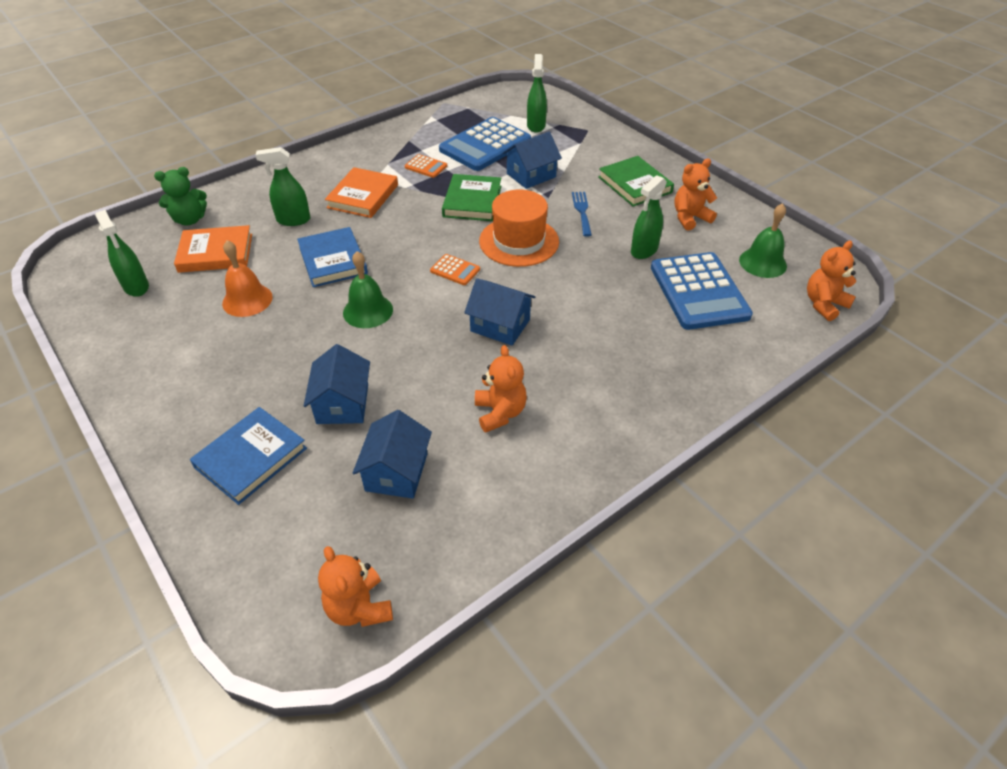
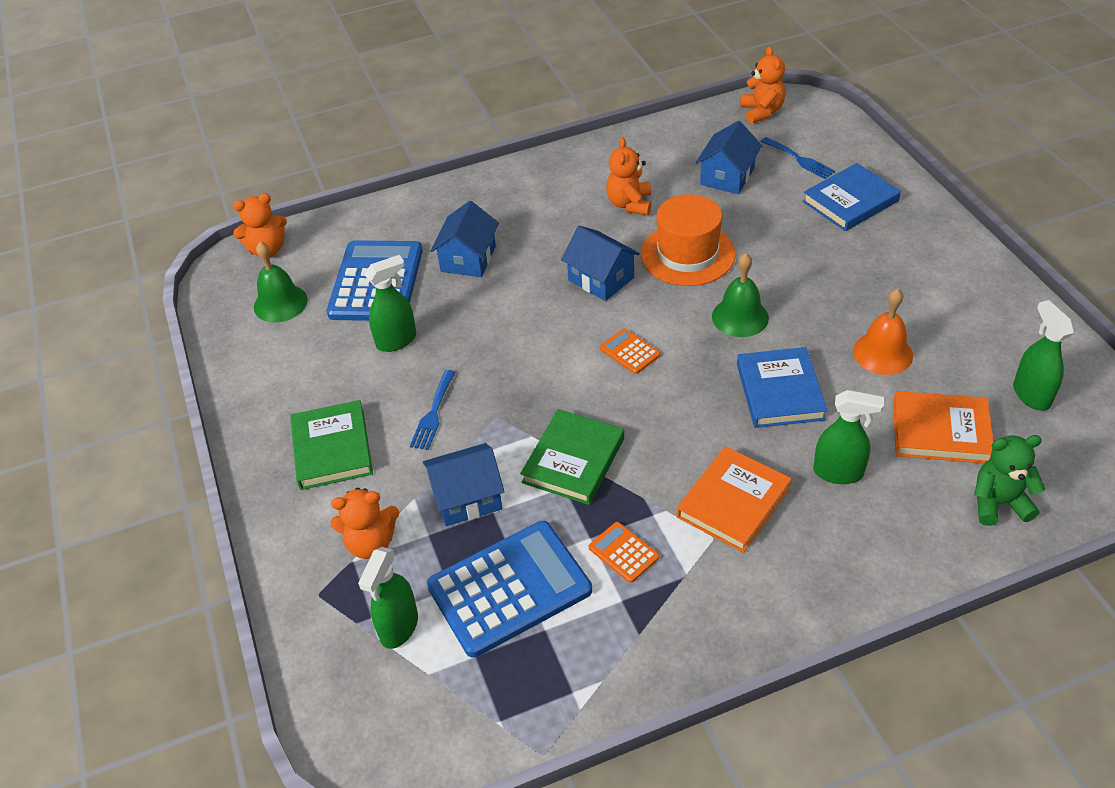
camera: 160 degrees left, 0 degrees up
blue house [304,344,370,424] -> blue house moved to [431,201,499,277]
orange hat [479,190,559,267] -> orange hat moved to [641,194,735,286]
orange teddy bear [674,159,717,231] -> orange teddy bear moved to [330,488,399,559]
none -> blue fork [761,137,835,179]

